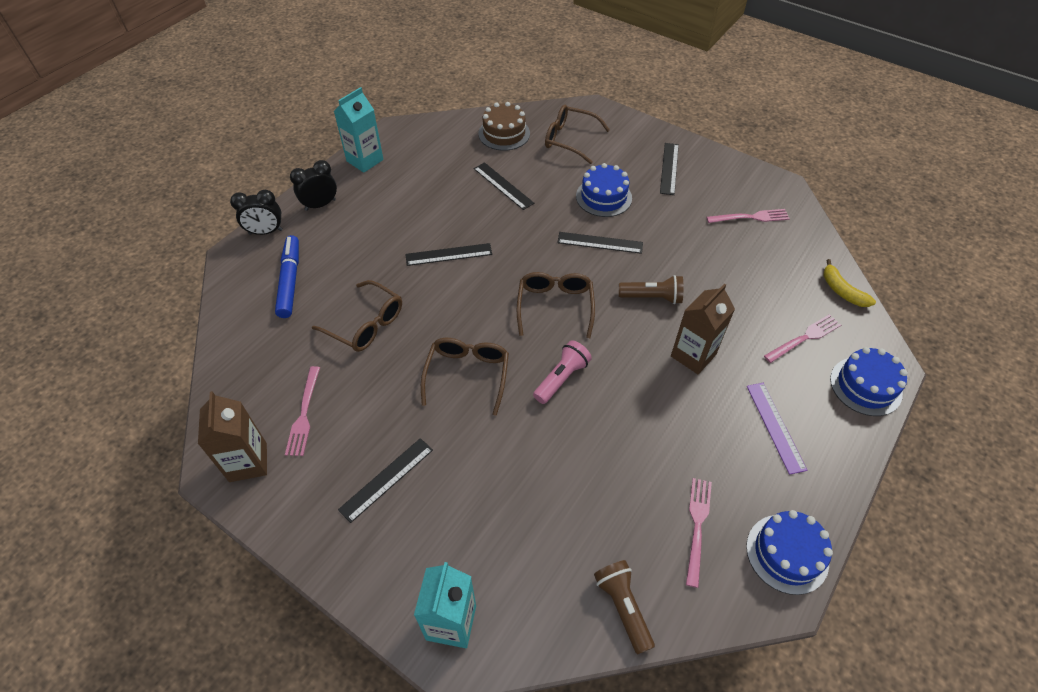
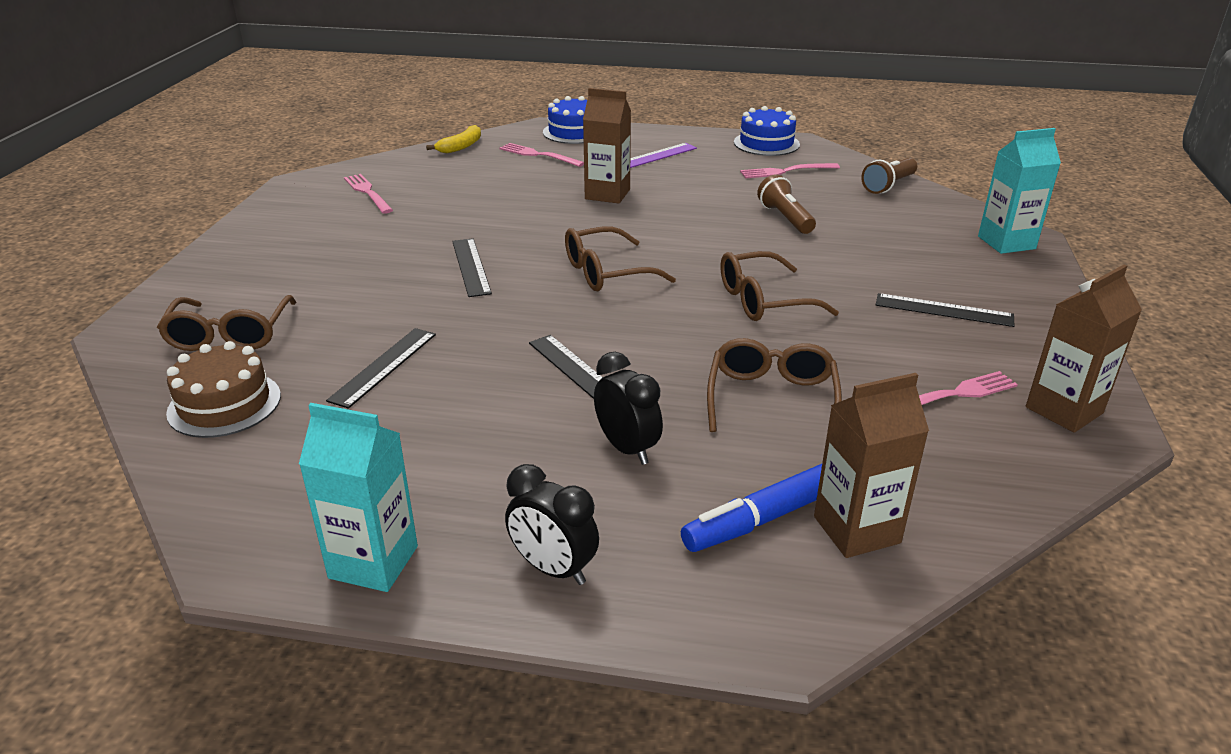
camera: 115 degrees left, 20 degrees down
black clock [230,190,283,235] -> black clock moved to [594,352,663,465]
pink flashlight [533,340,592,404] -> none
blue cake [576,163,632,217] -> none
brown flashlight [619,275,683,304] -> brown flashlight moved to [757,174,816,234]
black ruler [660,143,679,195] -> none
none -> brown carton [814,373,929,558]

